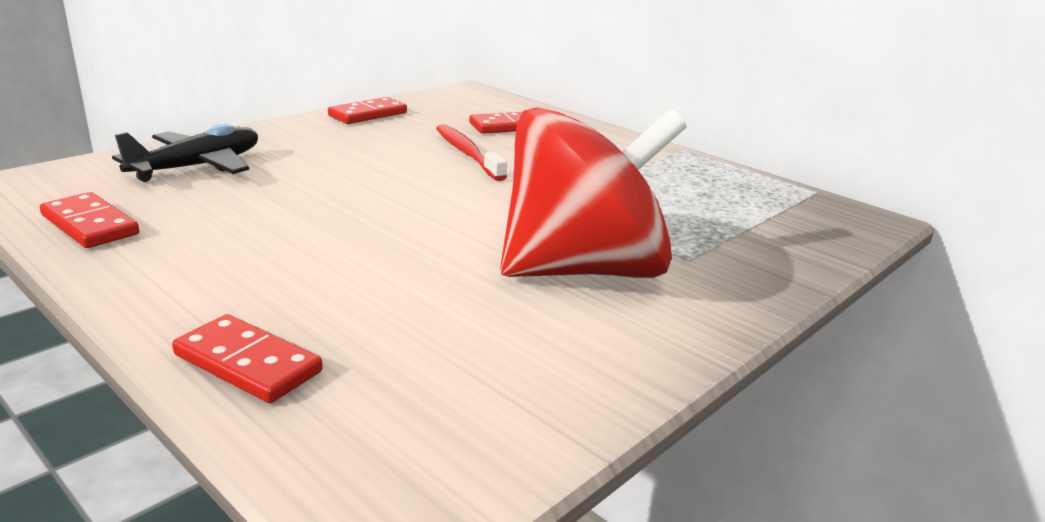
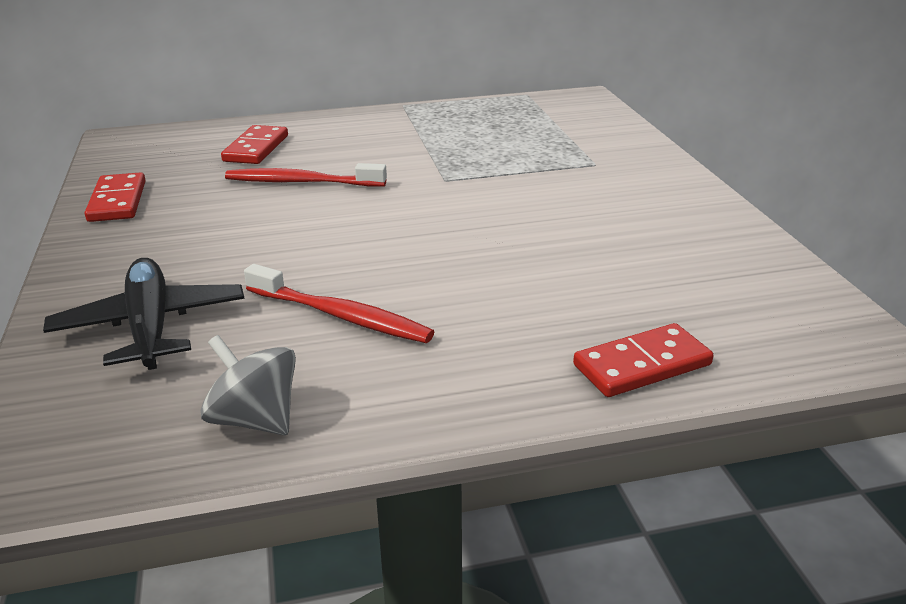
camera: 55 degrees left, 5 degrees up
red domino [40,192,139,248] -> grey spinning top [201,335,296,435]
red spinning top [500,108,687,278] -> none
none -> red toothbrush [244,264,434,343]

